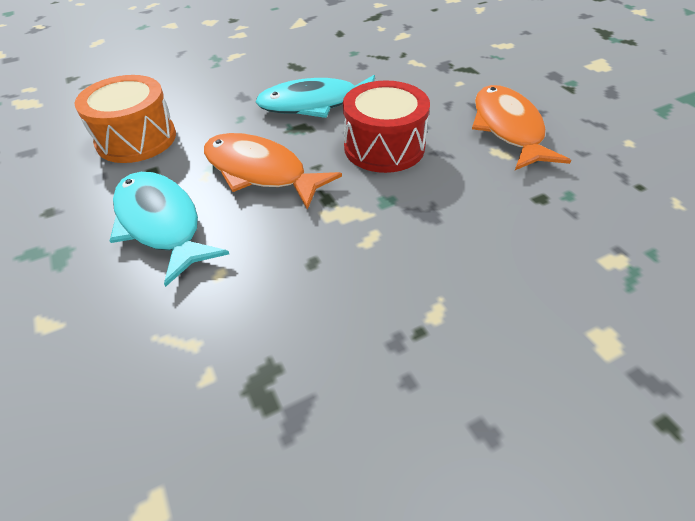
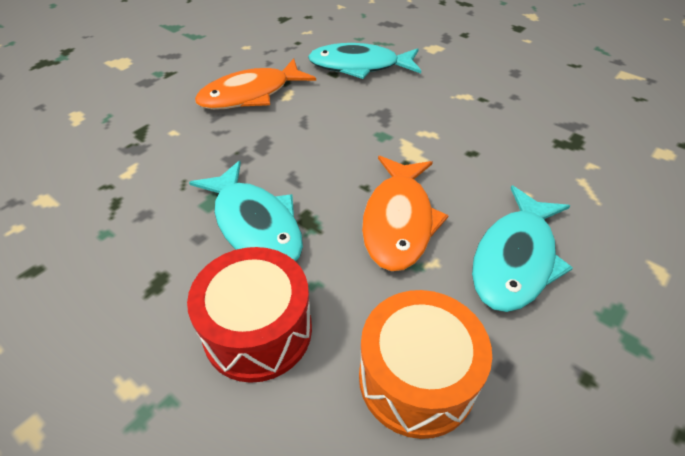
camera: 115 degrees left, 0 degrees up
red drum [343,80,430,173] -> red drum moved to [187,247,312,383]
none -> turquoise fish [308,43,421,79]

